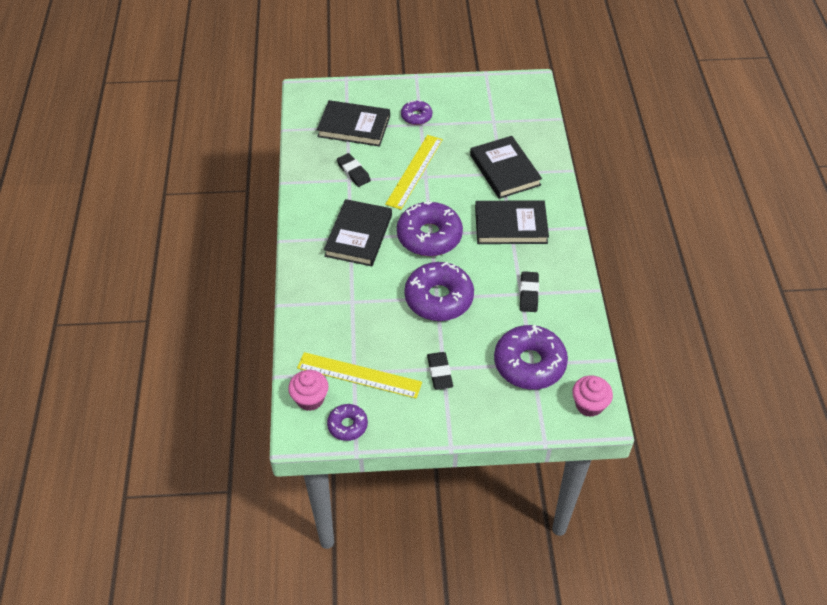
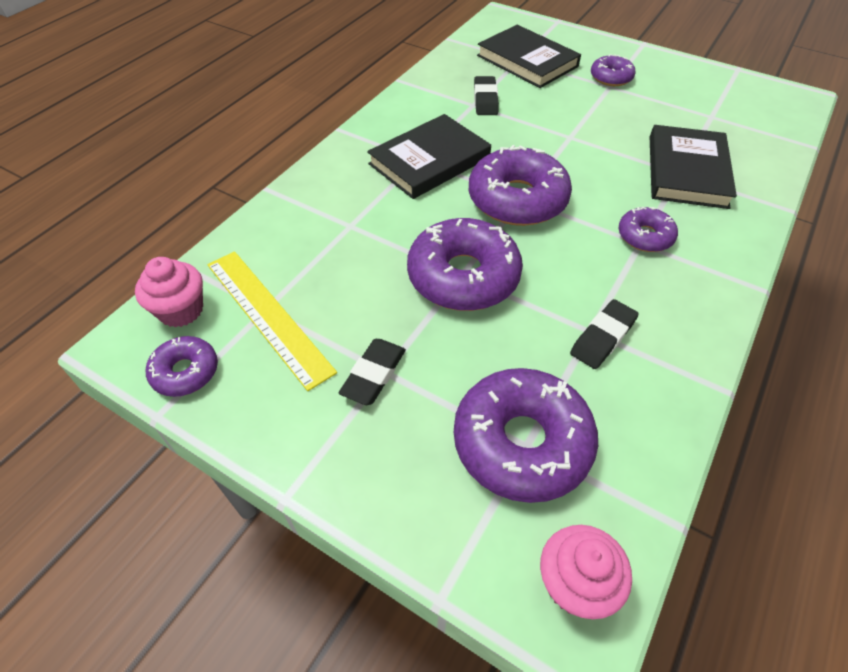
camera: 35 degrees right, 0 degrees up
yellow ruler [385,135,443,210] -> none
black book [475,200,549,244] -> purple donut [619,207,678,252]

